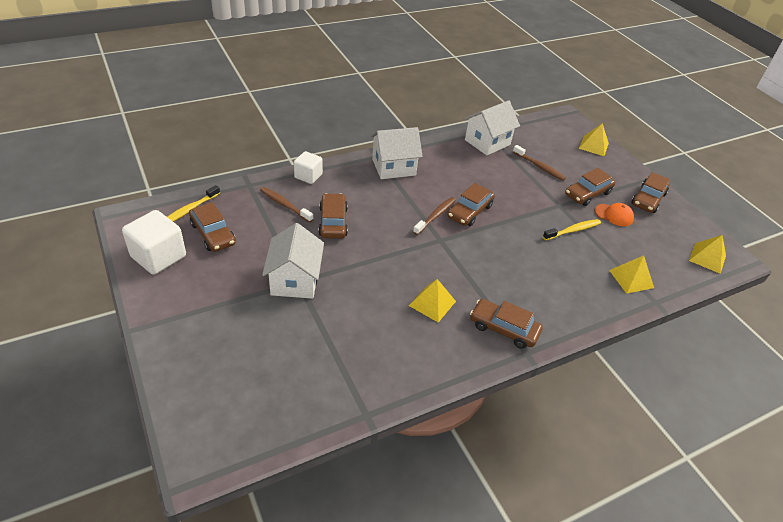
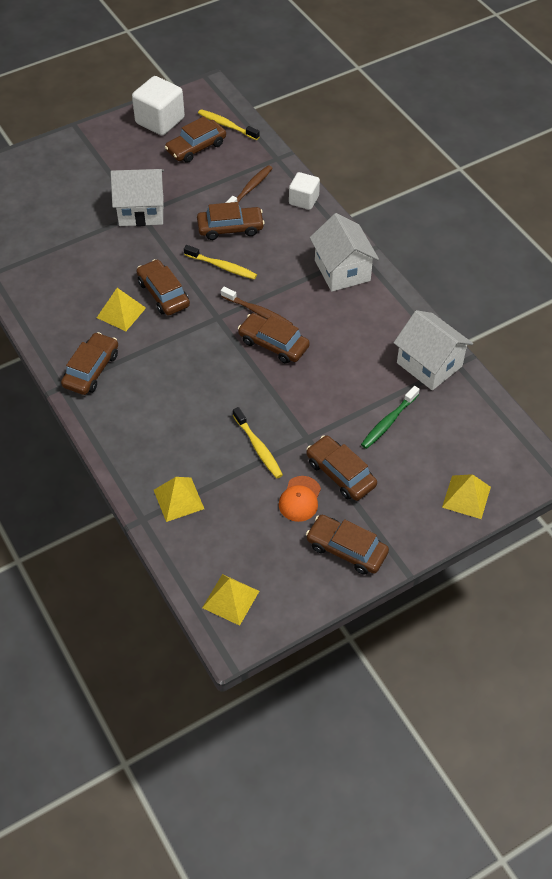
camera: 90 degrees right, 10 degrees up
brown toothbrush [513,145,566,181] -> green toothbrush [361,386,420,449]
none -> brown car [137,259,190,315]
none -> yellow toothbrush [184,245,257,280]

